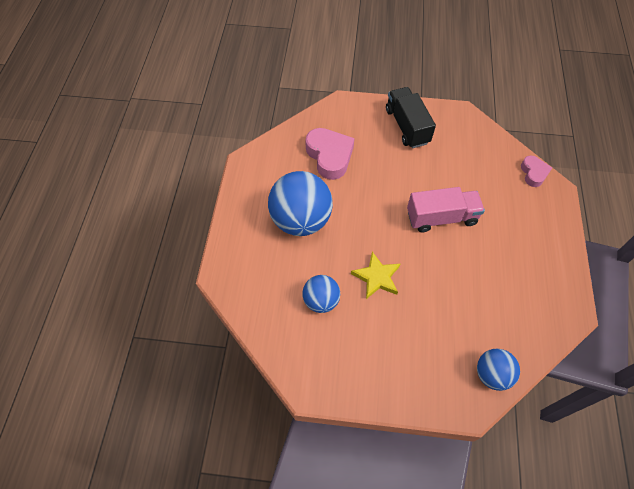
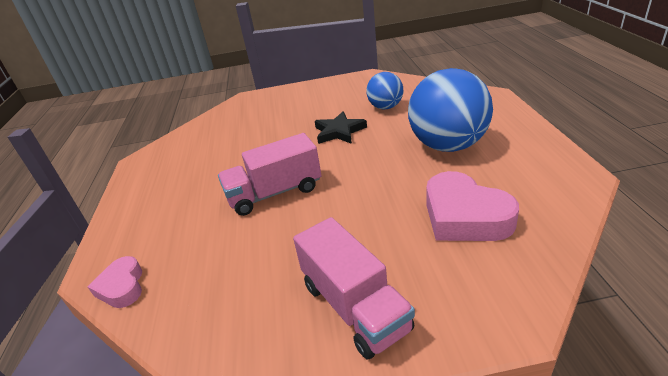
camera: 170 degrees right, 25 degrees down
yellow star [351,252,400,299] -> black star [315,112,367,144]
black truck [386,87,436,148] -> pink truck [293,217,415,359]
blue ball [477,349,520,391] -> none

